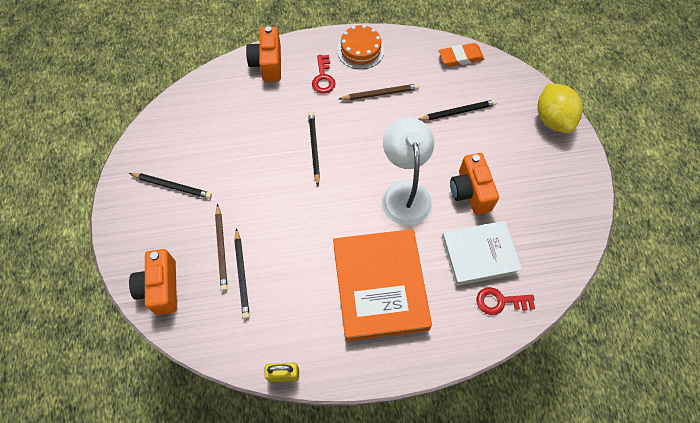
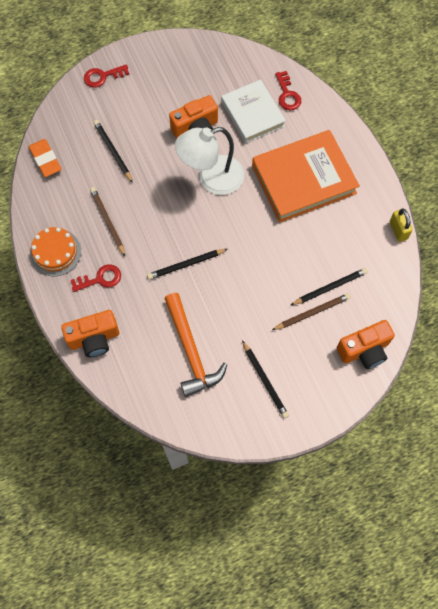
camera: 105 degrees left, 5 degrees up
black pencil [129,173,212,199] -> black pencil turned 150 degrees clockwise [242,340,289,419]
yellow lemon [538,83,583,133] -> red key [84,64,129,88]
none -> orange hammer [164,293,227,397]

